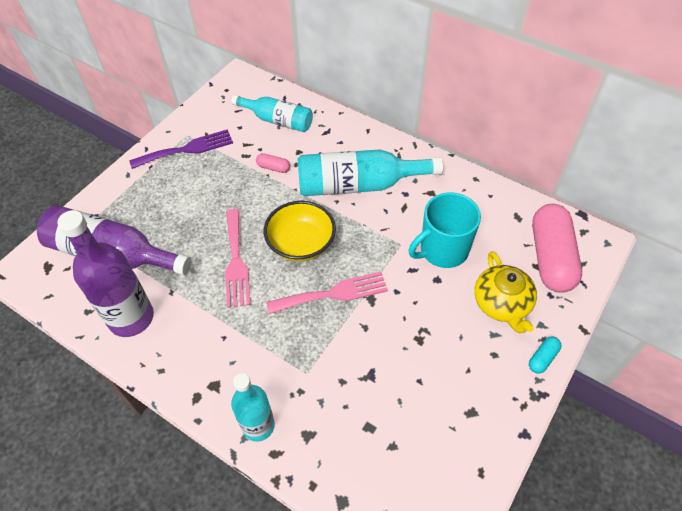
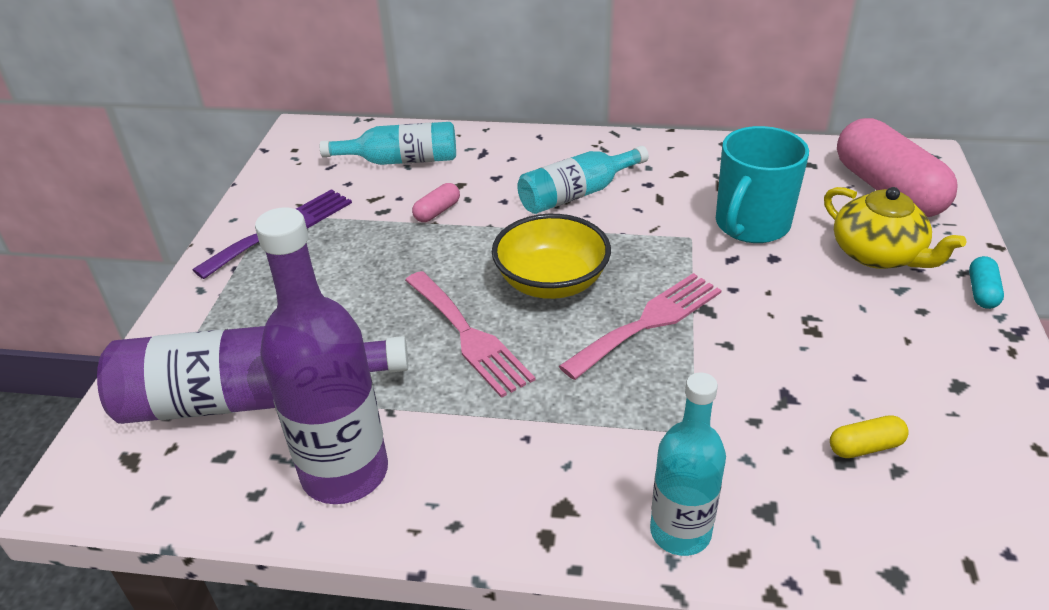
camera: 25 degrees left, 15 degrees down
pink capsule [256,153,290,173] -> pink capsule turned 45 degrees counterclockwise [412,183,460,222]
turquoise bottle [298,149,443,196] -> turquoise bottle [517,146,649,214], size x0.64
none -> yellow capsule [830,415,909,458]

